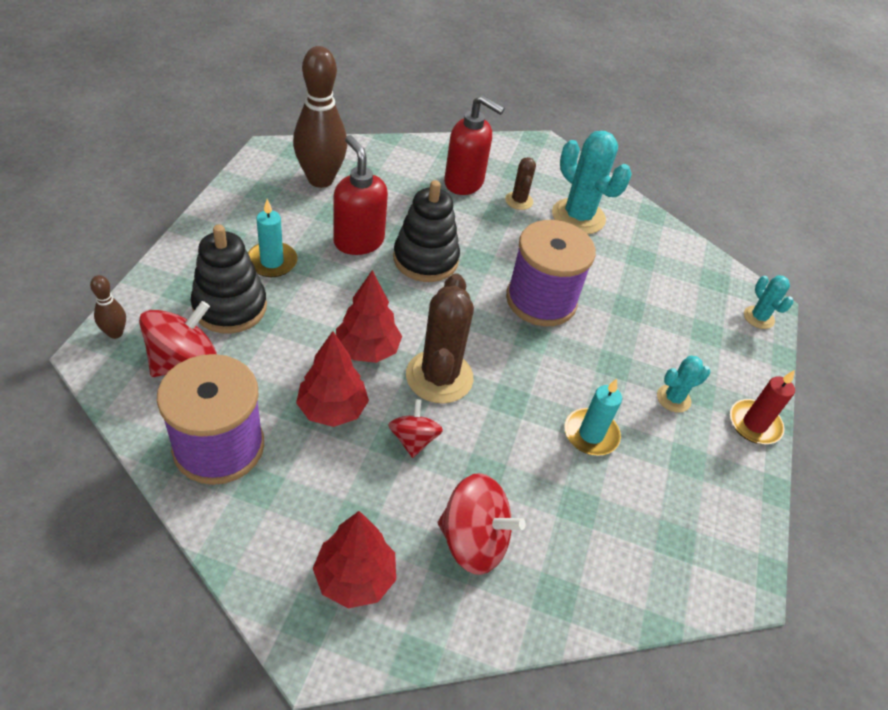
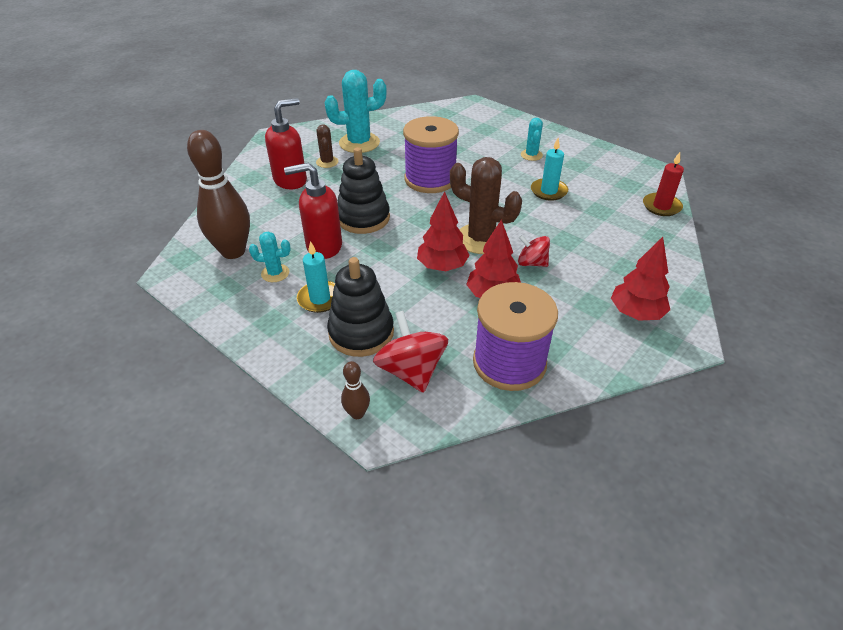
camera: 60 degrees left, 5 degrees down
red spinning top [438,473,526,575] -> none
brown cactus [505,157,536,210] -> brown cactus turned 60 degrees clockwise [316,124,338,168]
red candle [730,370,795,444] -> red candle moved to [643,152,684,216]
turquoise cactus [744,275,794,329] -> turquoise cactus moved to [249,232,291,282]

